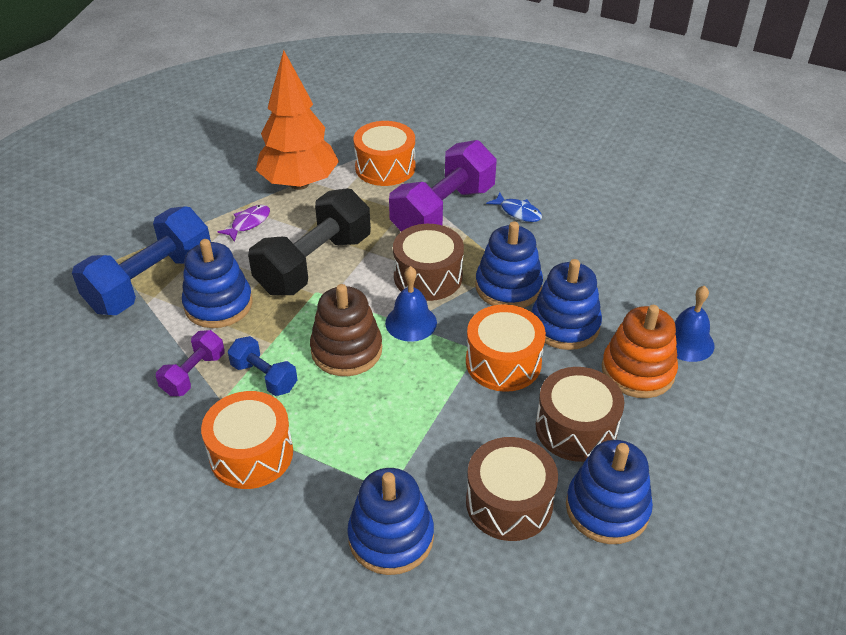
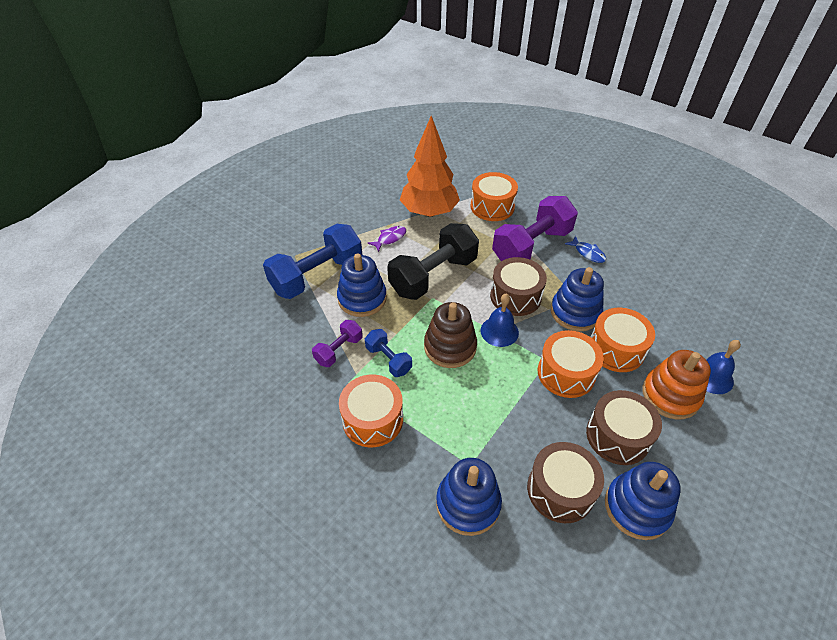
camera: 10 degrees right, 5 degrees up
blue stacking toy [532,259,602,350] -> orange drum [591,308,655,372]

